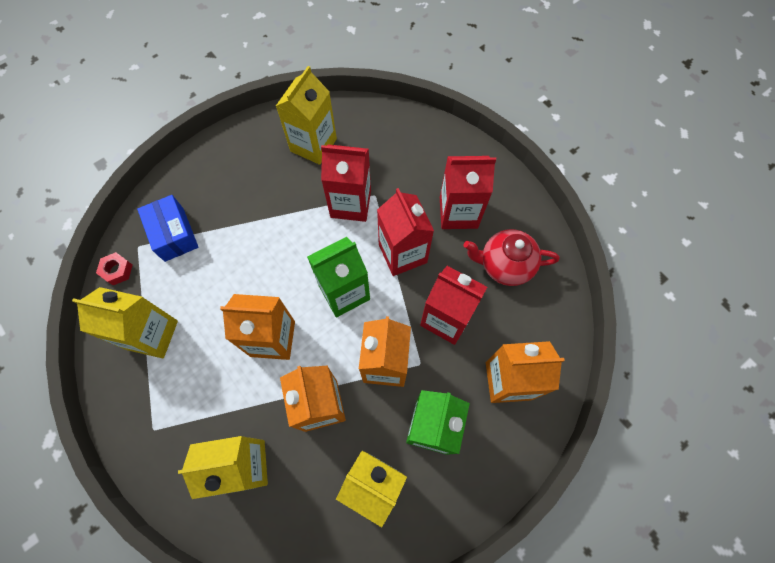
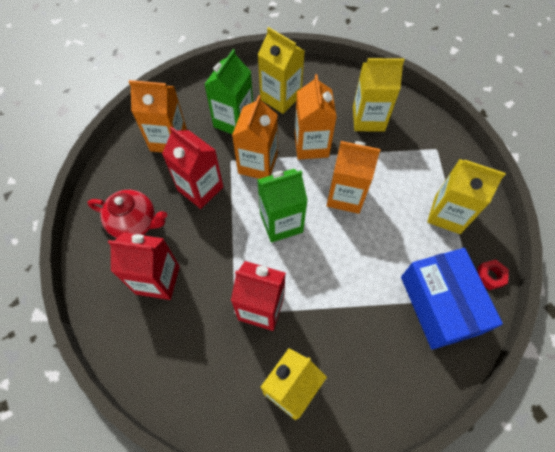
camera: 170 degrees left, 5 degrees down
blue box [137,195,198,262] -> blue box [401,248,503,350], size x1.56
red carton [377,188,434,276] -> none

